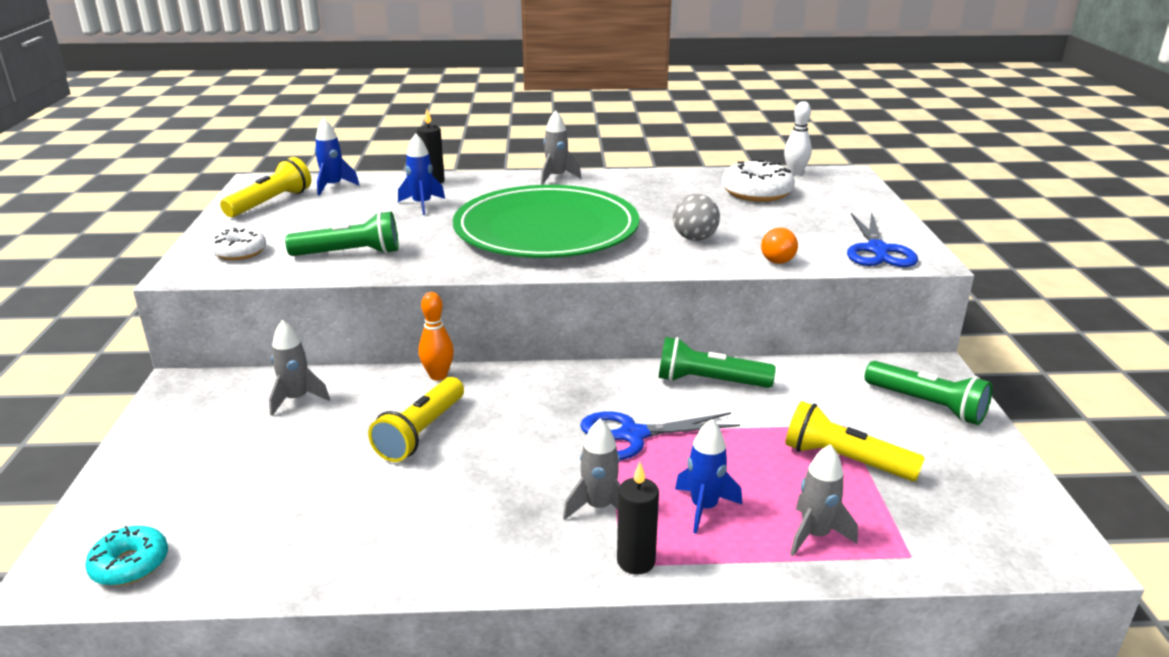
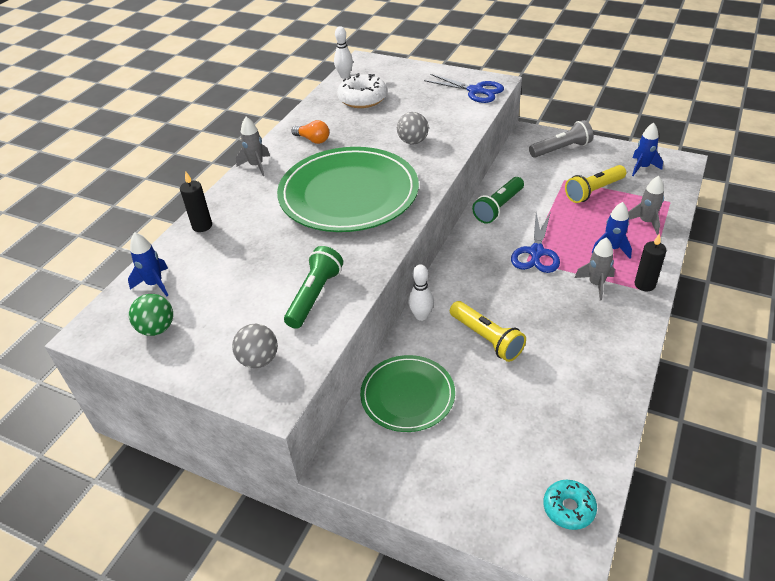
camera: 60 degrees left, 15 degrees up
white donut [210,228,266,260] -> grey ball [232,324,278,368]
yellow flashlight [220,157,311,217] -> green ball [129,294,173,336]
grey rocket [269,320,330,416] -> green plate [360,355,455,432]
blue rocket [398,133,445,215] -> blue rocket moved to [632,123,663,176]
orange bowling pin [419,292,454,381] -> white bowling pin [408,264,434,321]
orange light bulb [761,227,798,264] -> orange light bulb moved to [291,120,329,144]
green flashlight [865,361,992,425] -> grey flashlight [529,120,593,158]

